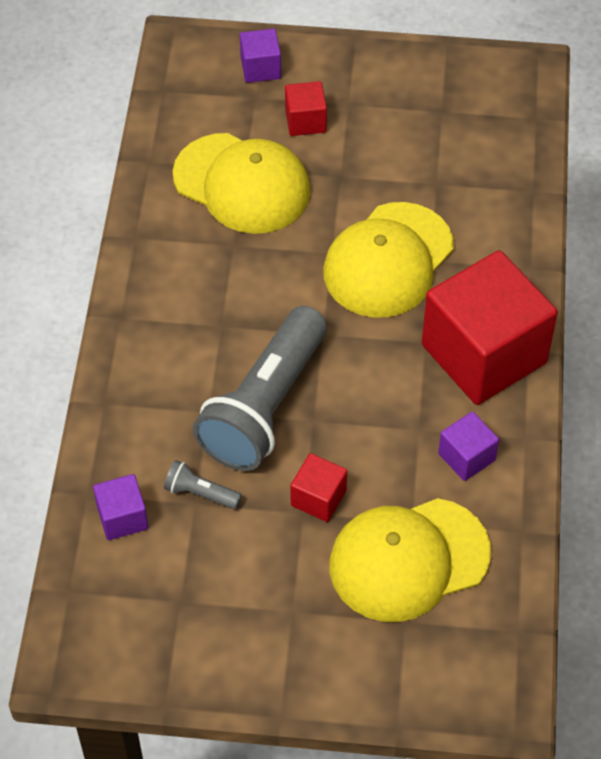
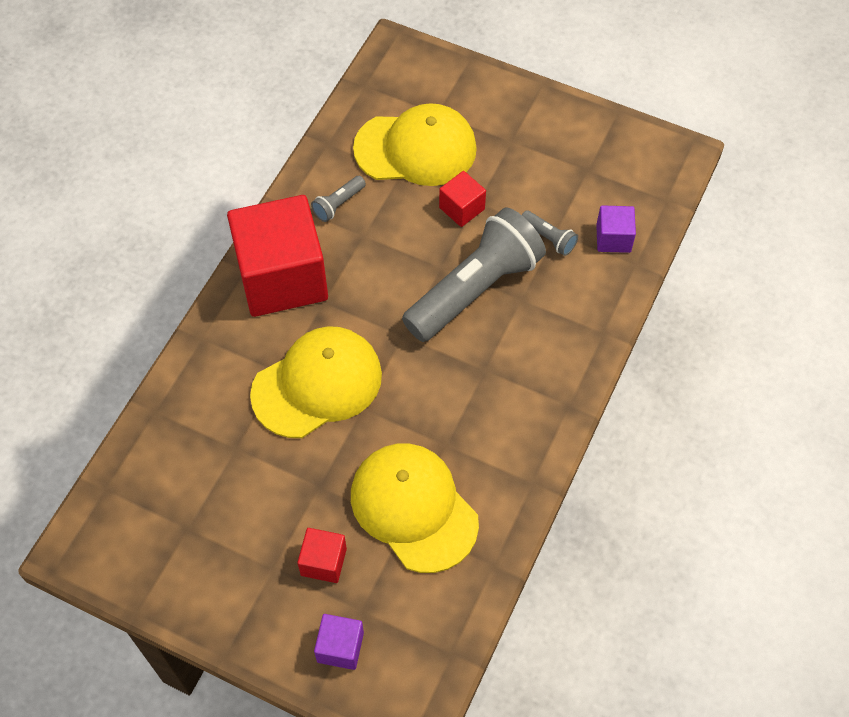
camera: 160 degrees left, 5 degrees up
purple cube [438,411,499,481] -> grey flashlight [311,176,366,222]

